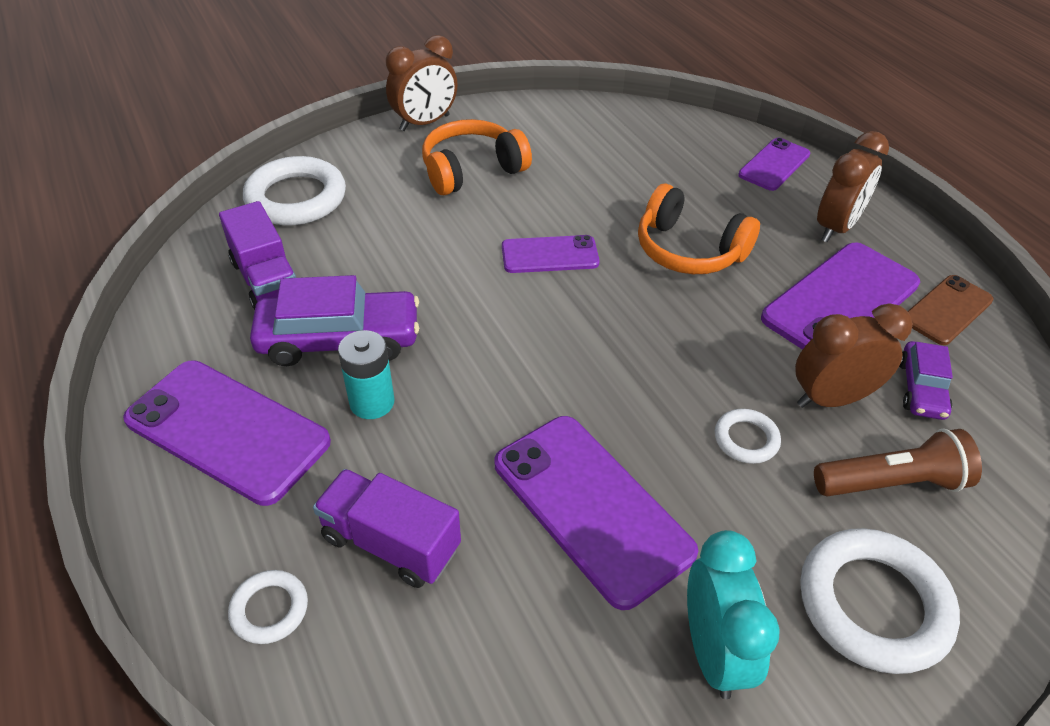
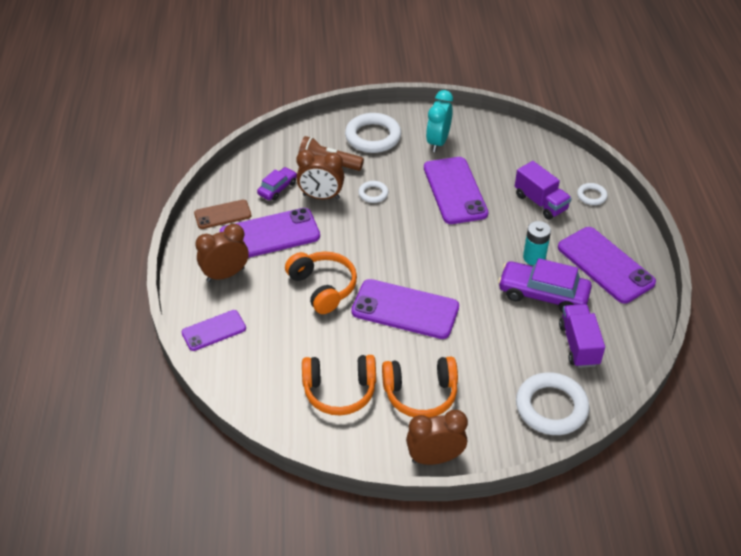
camera: 155 degrees left, 0 degrees up
purple phone [502,235,600,273] -> purple phone [351,279,459,339], size x1.72
none -> orange headphones [302,355,376,416]

